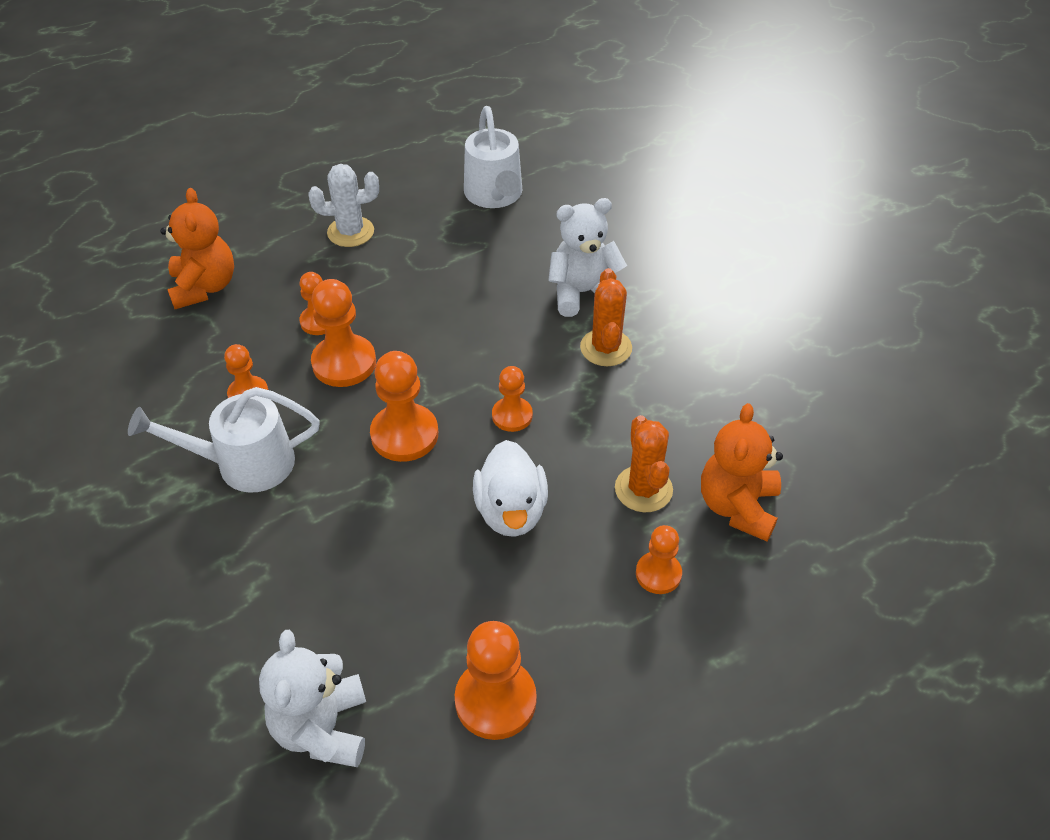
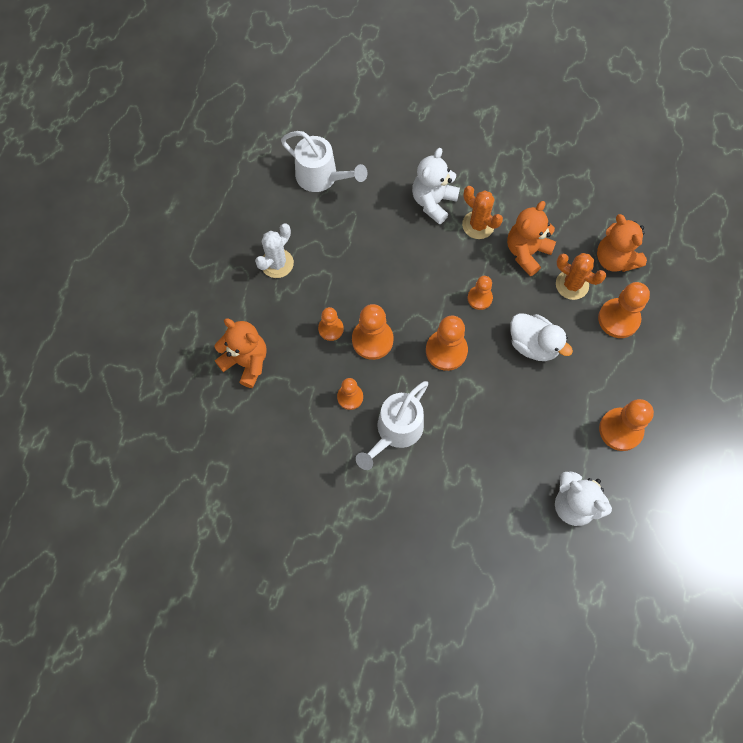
camera: 45 degrees left, 20 degrees up
orange pawn [636,525,682,594] -> orange pawn [598,282,650,338], size x1.63
none -> orange teddy bear [507,201,556,276]

